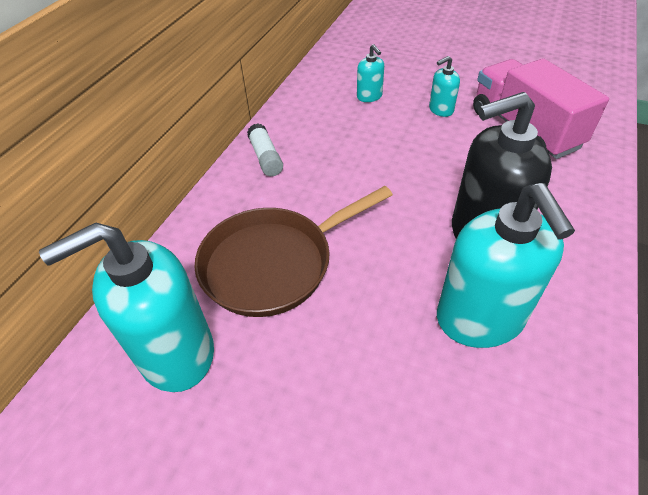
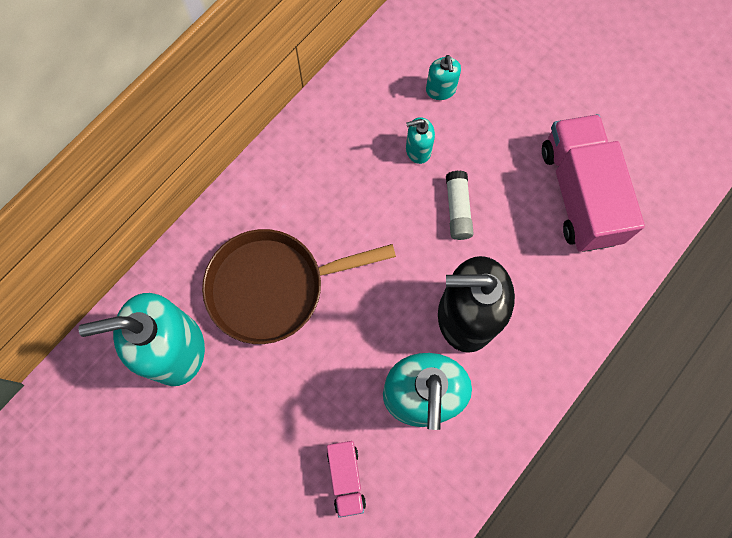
camera: 15 degrees right, 25 degrees up
white glue stick [247,123,283,176] -> white glue stick moved to [446,170,474,240]
turquoise soap dispenser [429,56,460,117] -> turquoise soap dispenser moved to [406,117,435,164]
none -> pink truck [327,441,366,518]

